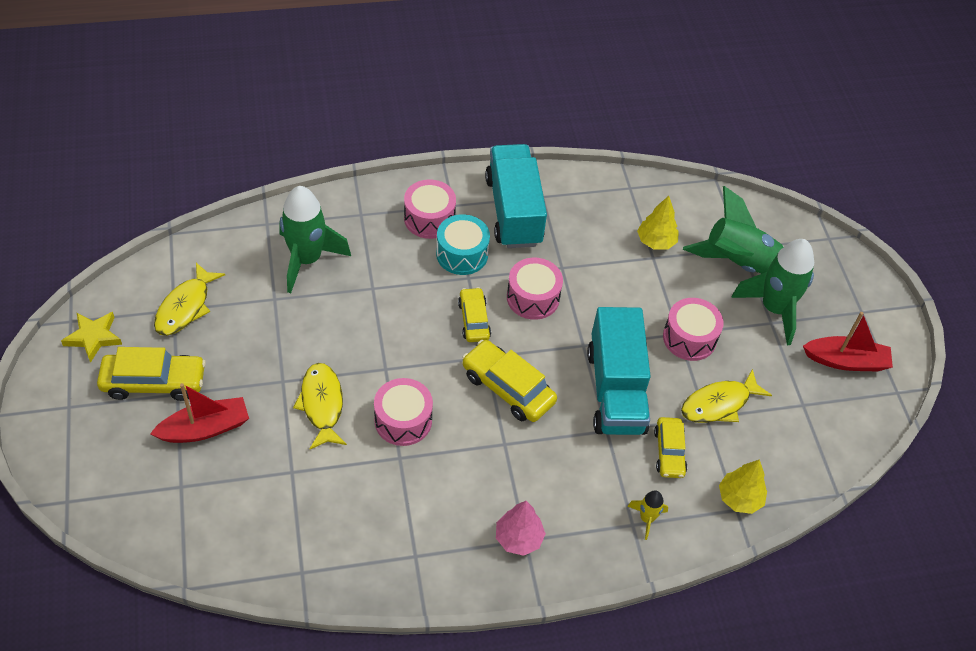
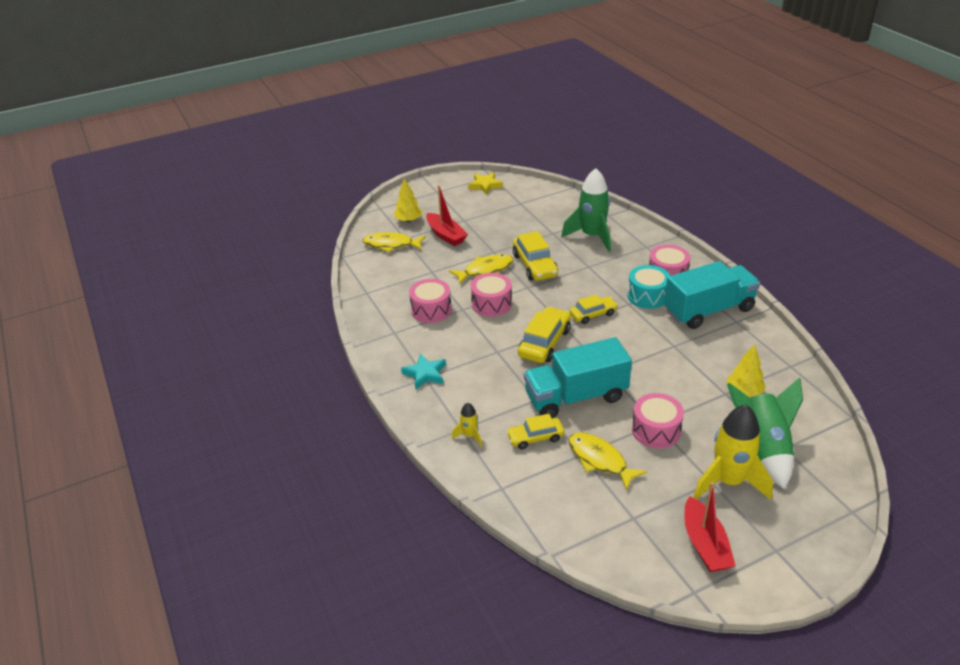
camera: 80 degrees right, 15 degrees down
yellow car [97,347,206,401] -> yellow car moved to [513,231,558,281]
yellow fish [154,262,225,336] -> yellow fish moved to [362,232,426,252]
pink tree [496,501,546,556] -> turquoise star [401,354,446,390]
pink drum [507,258,563,320] -> pink drum moved to [409,279,452,323]
yellow tree [719,459,767,514] -> yellow tree moved to [394,178,423,222]
green rocket [731,239,814,346] -> yellow rocket [694,405,773,500]

